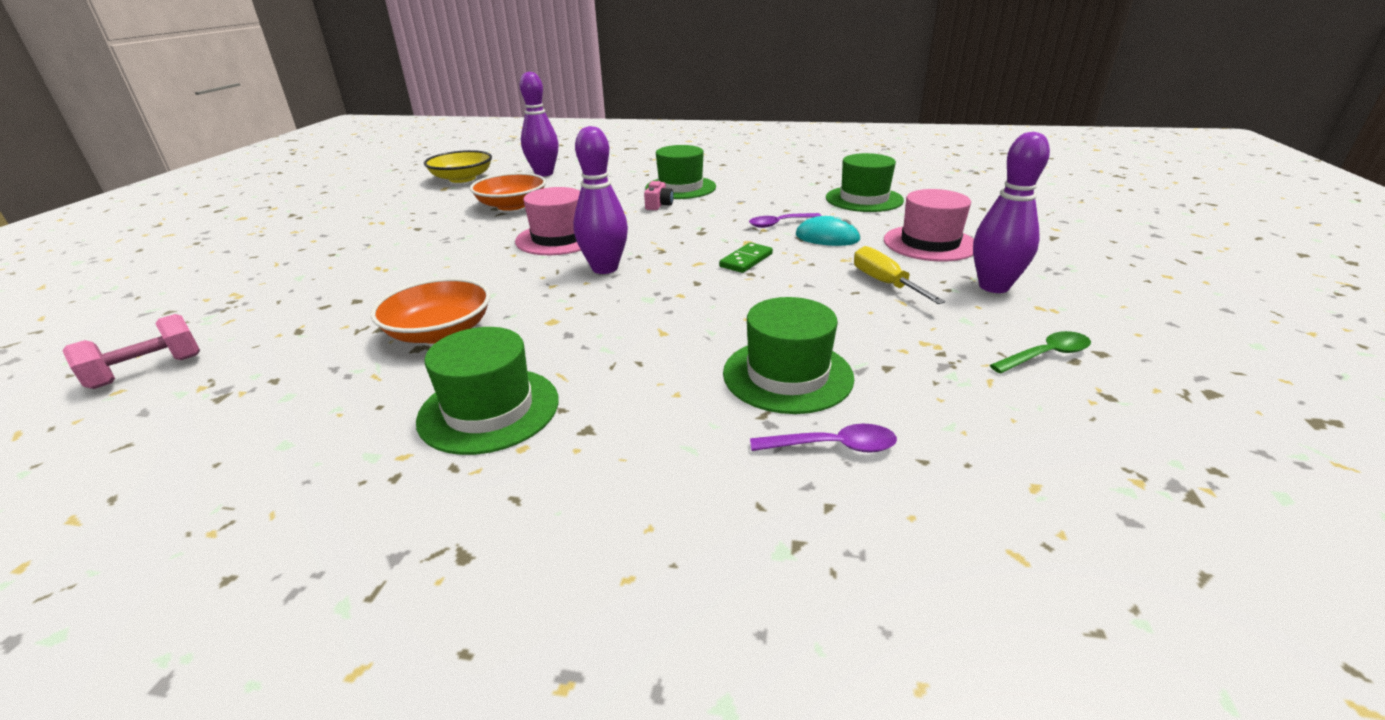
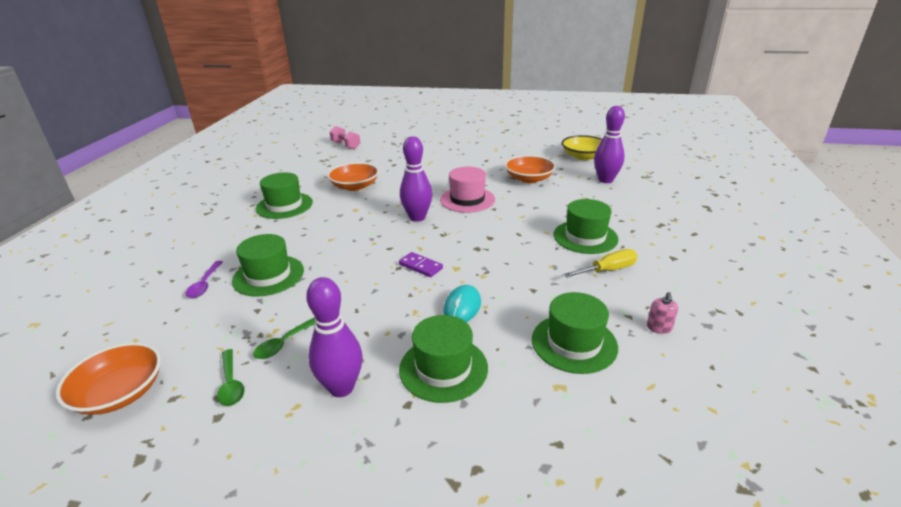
camera: 90 degrees right, 0 degrees up
pink camera [644,181,674,210] -> none
green domino [719,242,773,273] -> purple domino [399,252,443,277]
purple spoon [749,213,822,228] -> none
yellow screwdriver [854,246,945,304] -> yellow screwdriver moved to [563,249,638,278]
pink hat [884,189,974,261] -> green hat [399,315,488,403]
none -> orange bowl [56,342,161,415]
none -> green spoon [253,317,315,359]
none -> pink soap dispenser [647,292,678,334]

